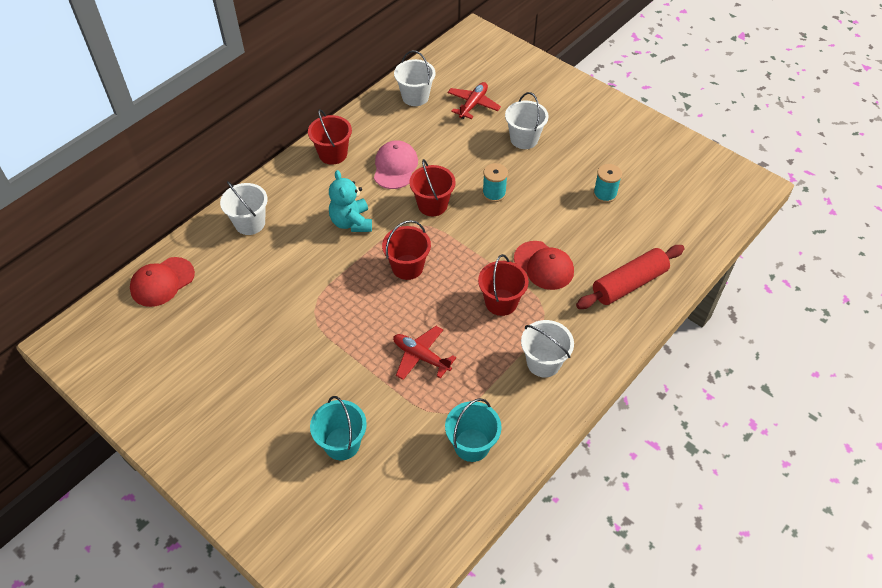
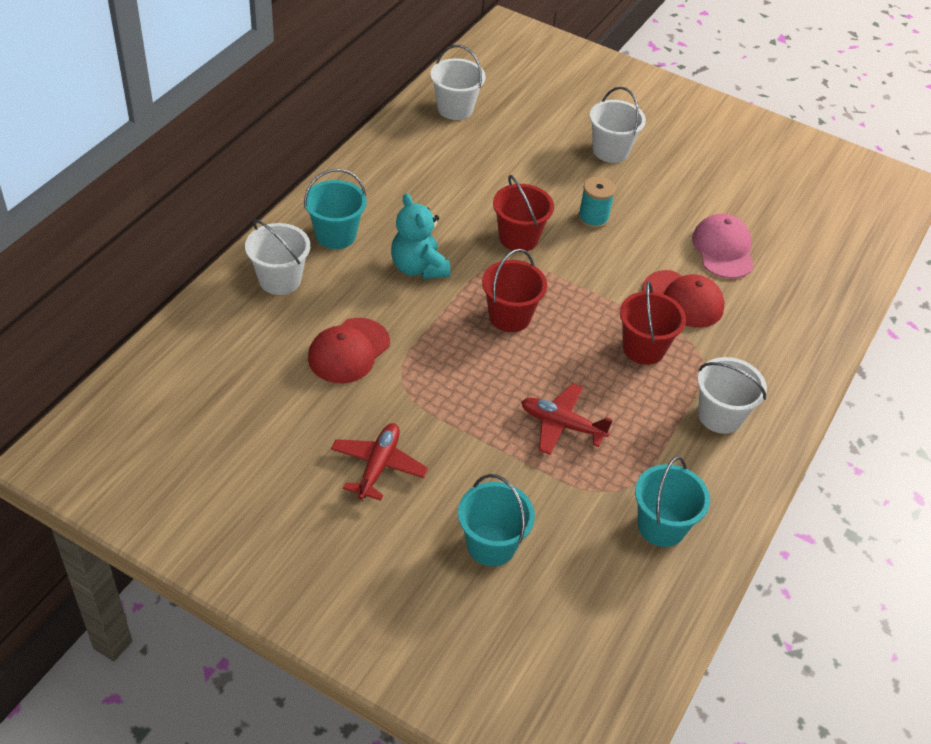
camera: 15 degrees left, 5 degrees down
red cap [130,257,195,307] -> red cap moved to [308,318,390,383]
red bucket [308,109,352,165] -> none
pink cap [374,140,418,189] -> pink cap moved to [692,214,754,279]
red plane [448,82,501,119] -> red plane moved to [331,423,428,501]
red rolling pin [576,245,685,309] -> none
turquoise spool [593,164,622,203] -> none
none -> turquoise bucket [304,169,367,249]

